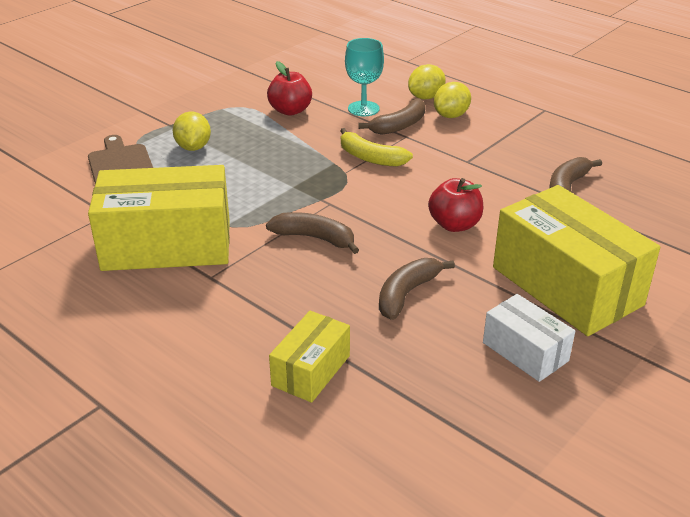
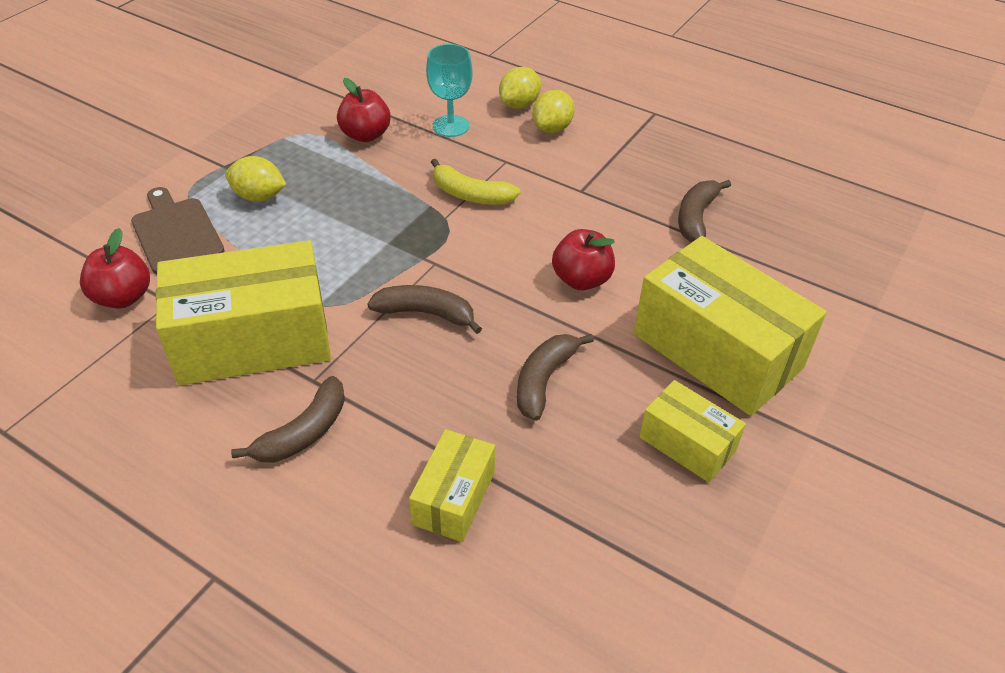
camera: 10 degrees left, 10 degrees up
yellow lemon [173,111,211,151] -> yellow lemon turned 60 degrees counterclockwise [225,156,287,202]
brown banana [358,98,426,135] -> brown banana moved to [231,376,345,463]
white box [483,294,575,382] -> yellow box [639,380,746,483]
none -> red apple [80,228,150,309]

